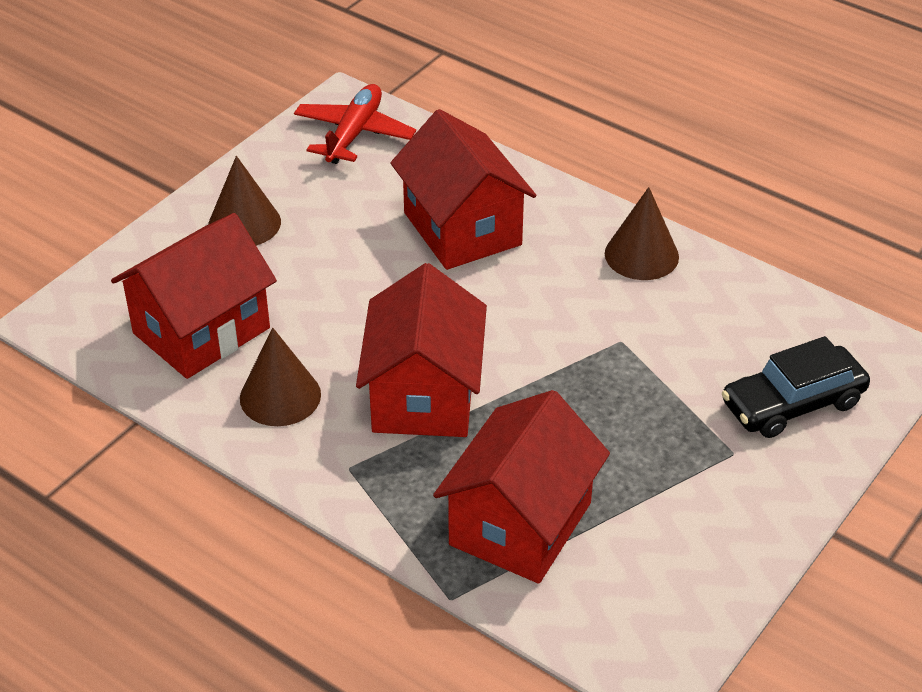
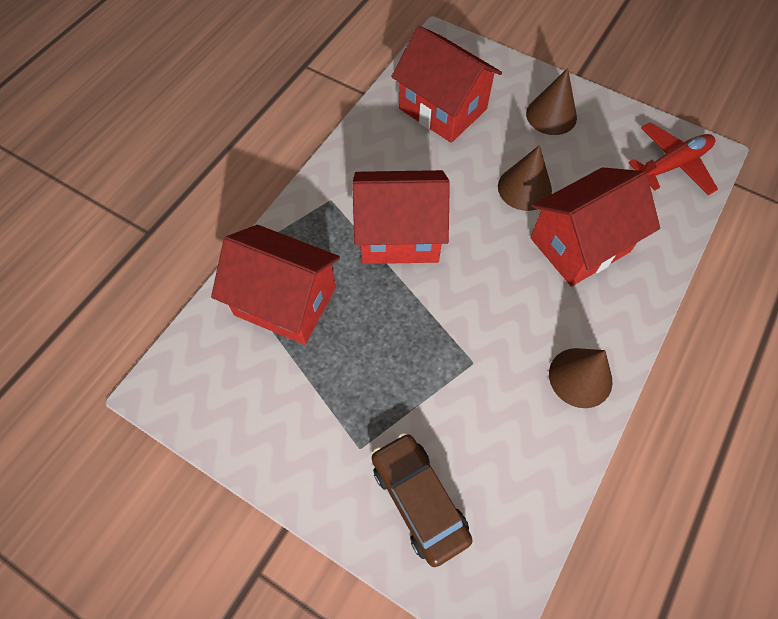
camera: 85 degrees right, 20 degrees up
brown cone [240,328,321,426] -> brown cone moved to [498,145,552,211]
red plane [294,84,416,164] -> red plane turned 45 degrees counterclockwise [628,122,718,195]
black car [722,336,870,438] -> brown car [372,433,473,567]

